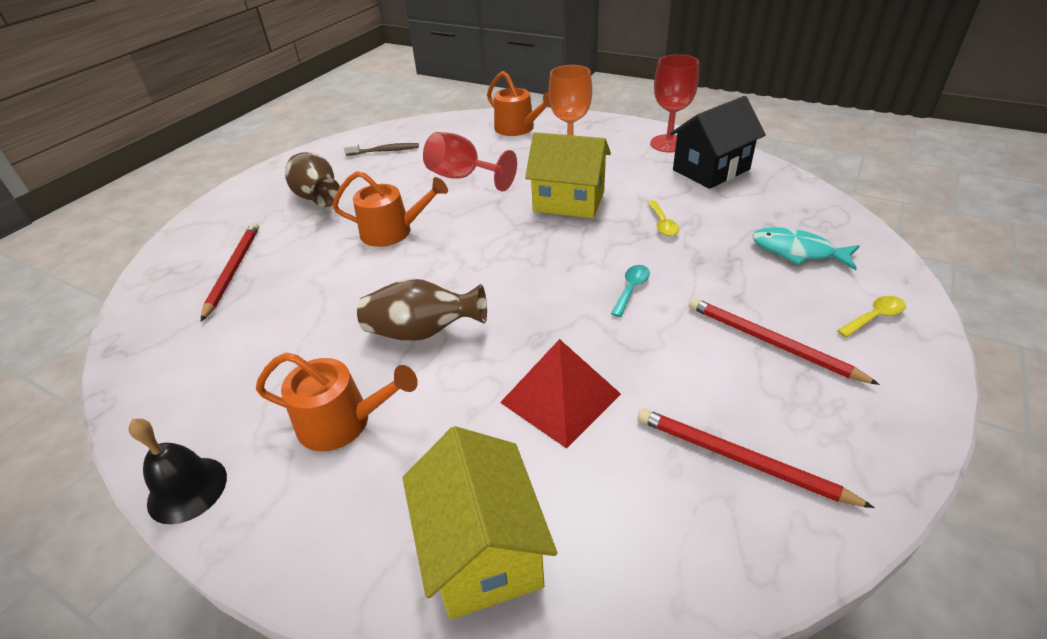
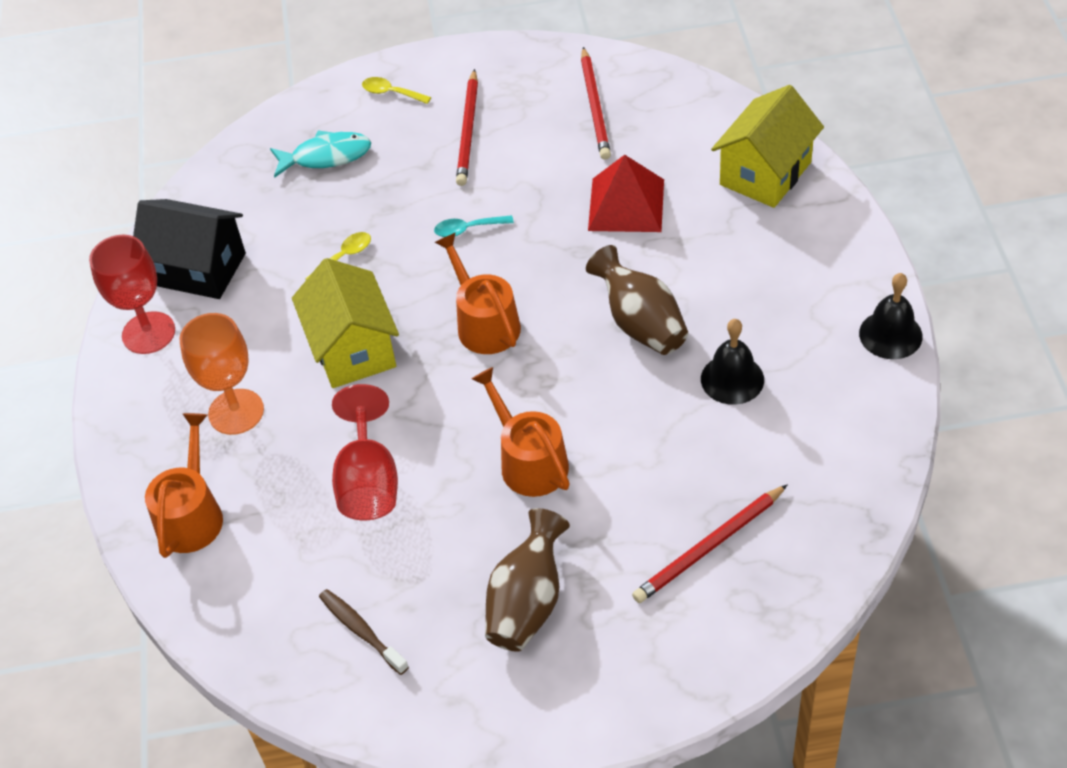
camera: 125 degrees left, 10 degrees up
orange watering can [256,352,418,451] -> orange watering can moved to [434,233,521,354]
turquoise fish [752,227,860,270] -> turquoise fish turned 90 degrees counterclockwise [270,130,371,178]
none -> black bell [701,319,764,405]

